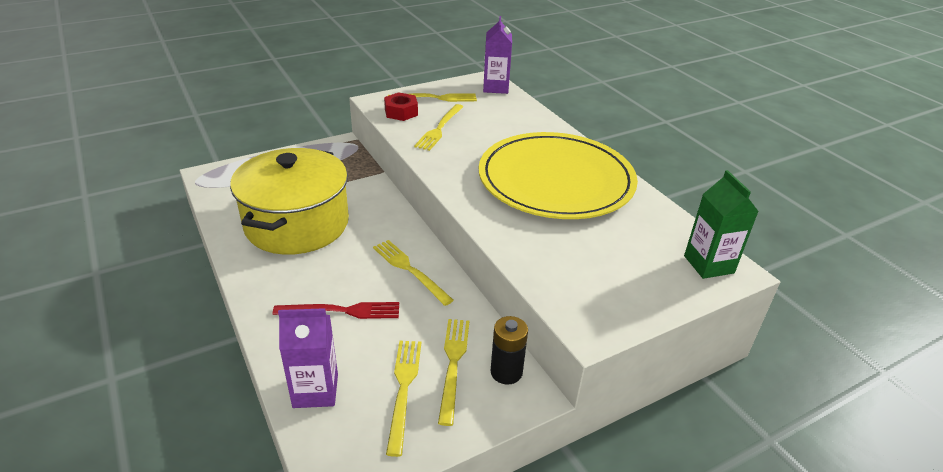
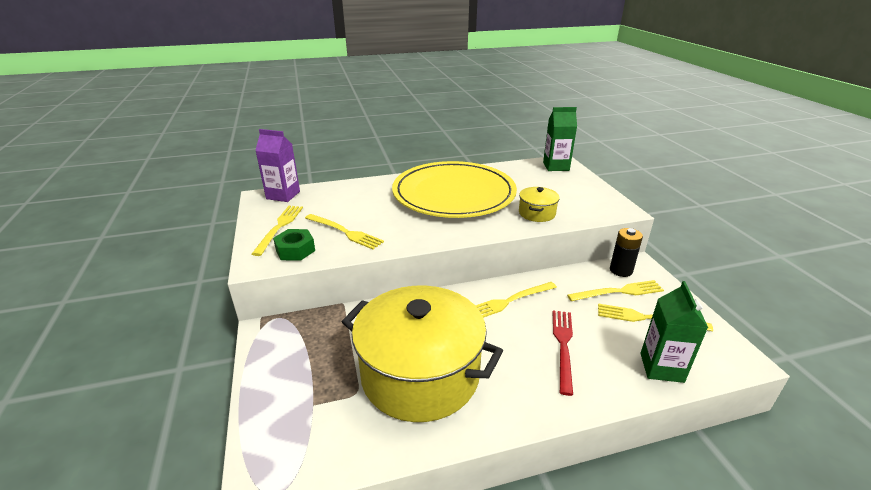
camera: 75 degrees left, 5 degrees down
purple carton [278,308,338,408] -> green carton [640,281,708,383]
red nut [384,92,418,121] -> green nut [273,229,315,261]
yellow fork [438,319,469,426] -> yellow fork turned 150 degrees clockwise [567,280,664,301]
none -> yellow pot [519,187,560,222]

